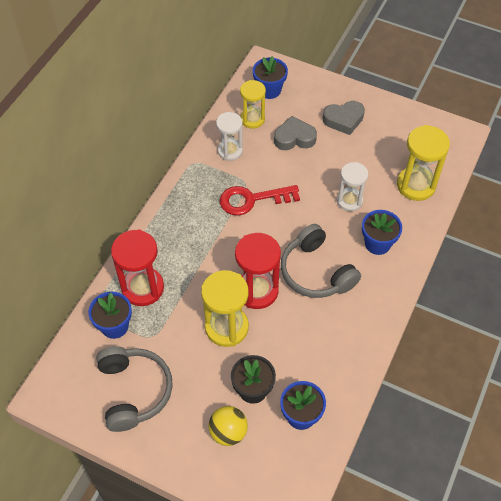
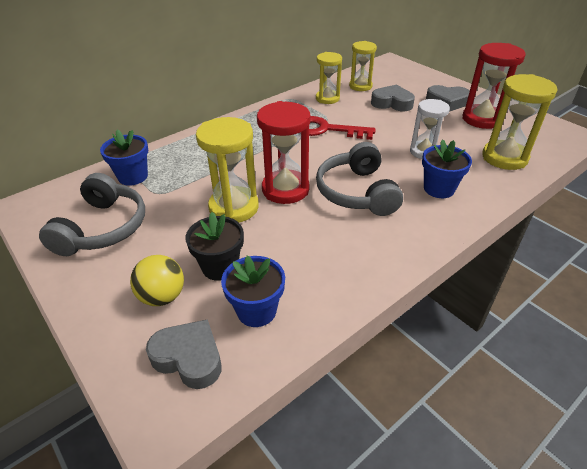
camera: 25 degrees right, 15 degrees down
red hourglass [111,229,164,306] -> red hourglass moved to [462,43,526,129]
white hourglass [216,112,243,161] -> yellow hourglass [316,52,342,104]
blue flower pot [253,56,288,99] -> none
none -> grey heart [146,319,221,389]

